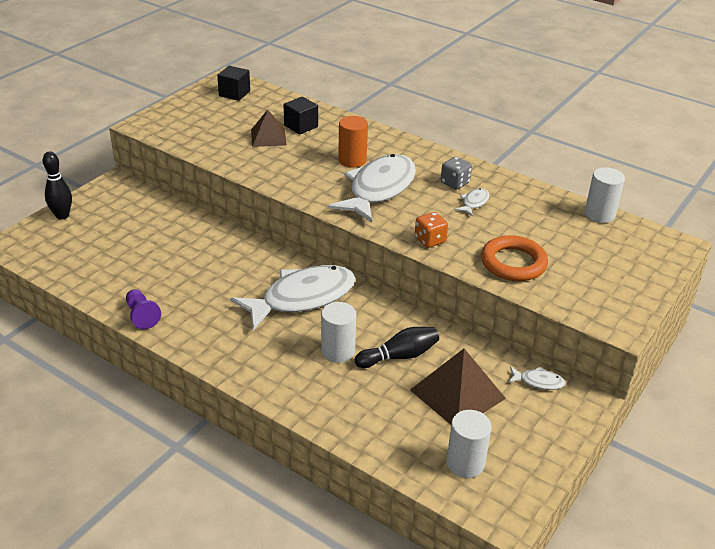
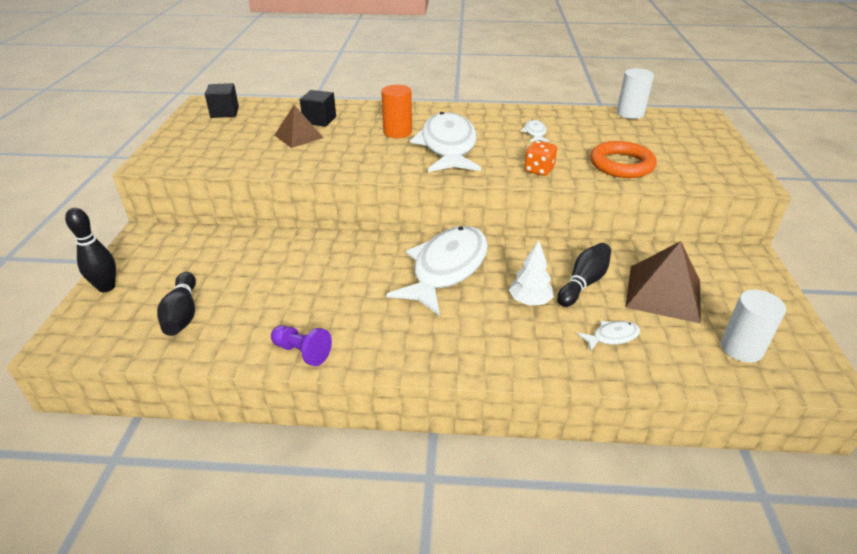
camera: 30 degrees left, 0 degrees up
white cylinder [321,302,356,363] -> white tree [509,240,554,306]
grey dice [441,157,472,189] -> none
white fish [508,366,565,390] -> white fish moved to [577,321,640,351]
none -> black bowling pin [157,272,196,336]

